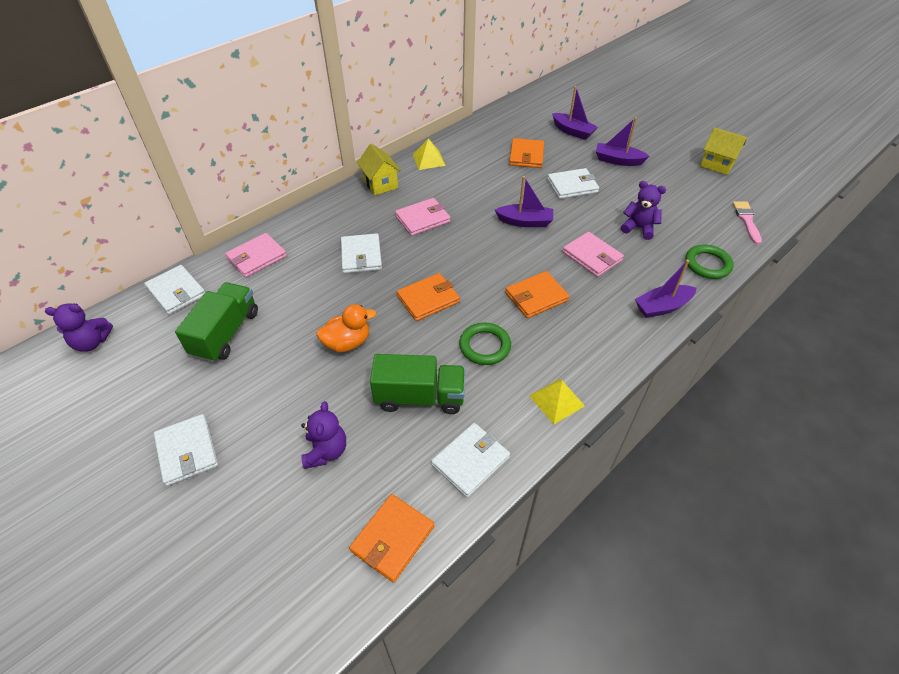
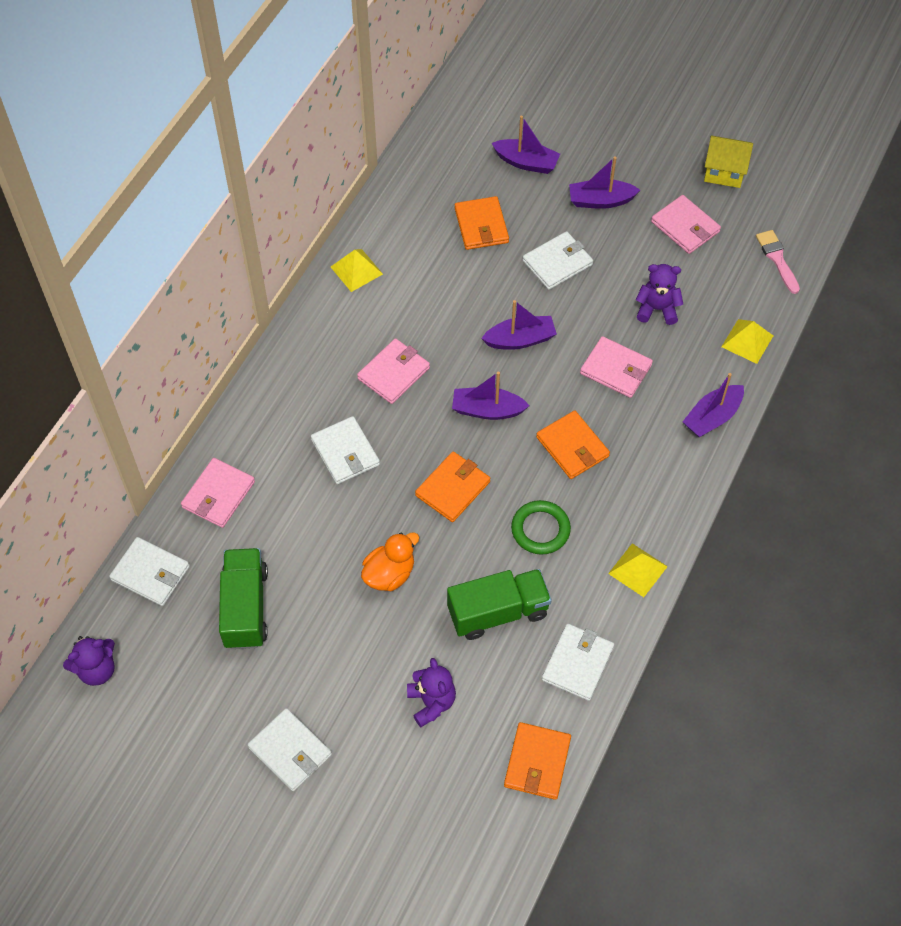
camera: 20 degrees left, 10 degrees up
yellow house [357,144,401,195] -> none
orange wallet [505,271,570,318] -> orange wallet turned 75 degrees counterclockwise [536,410,610,479]
green ring [685,245,734,279] -> yellow pyramid [721,319,773,364]
none -> purple boat [452,372,530,420]
none -> pink wallet [651,195,721,254]

